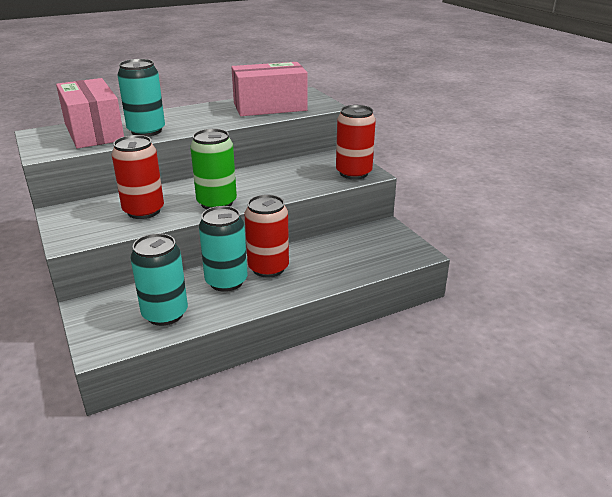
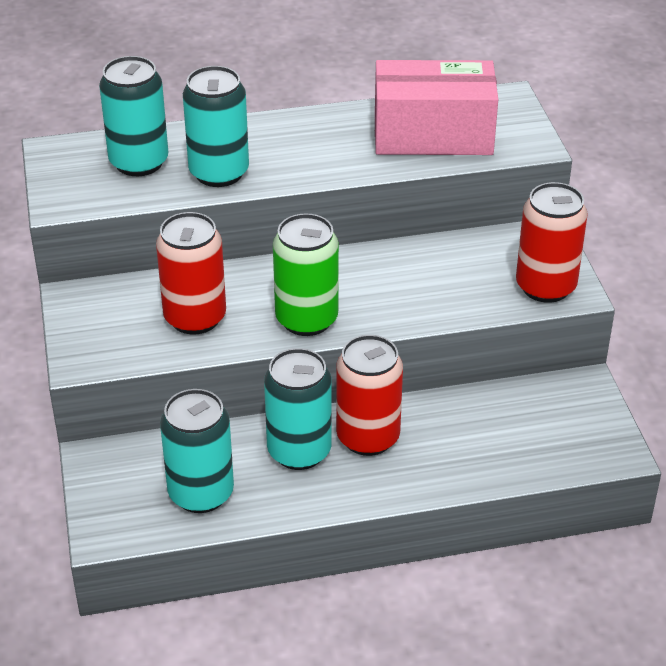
camera: 15 degrees right, 10 degrees up
pink box [56,78,124,148] -> turquoise can [99,56,168,176]

